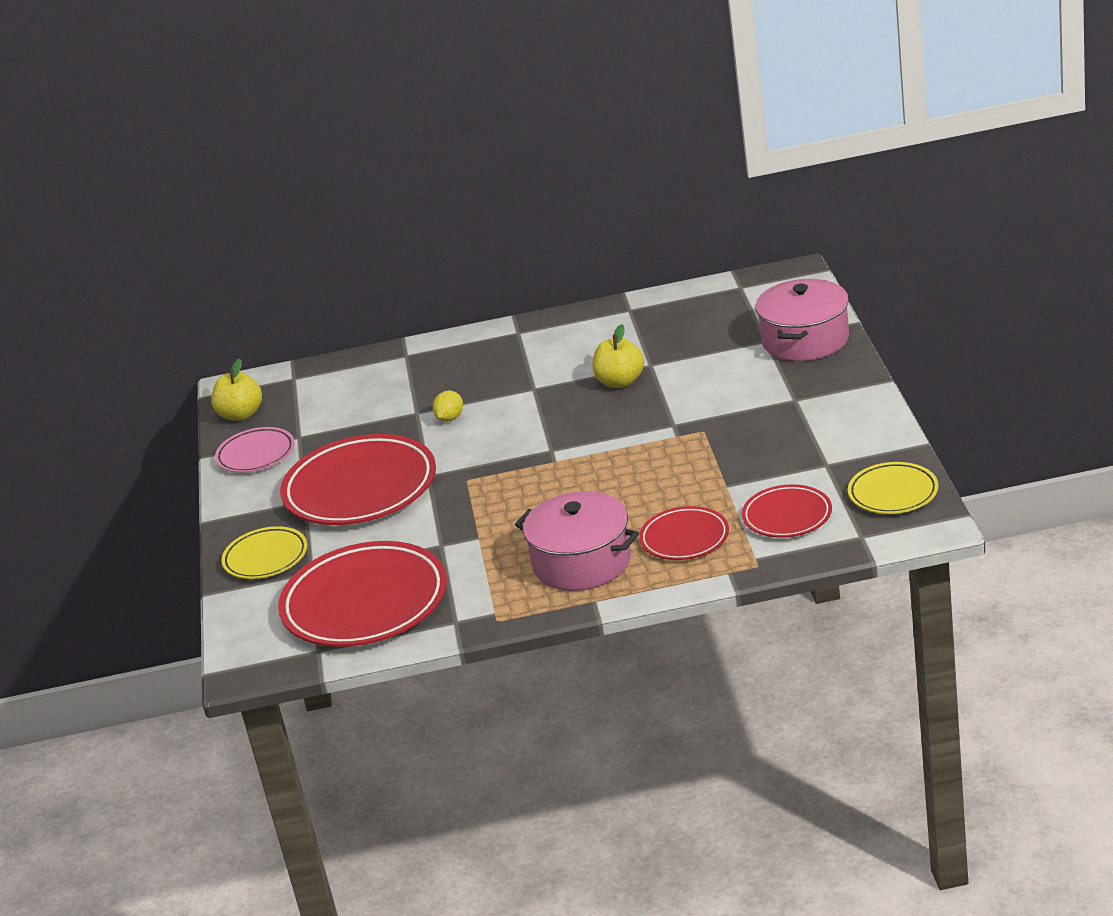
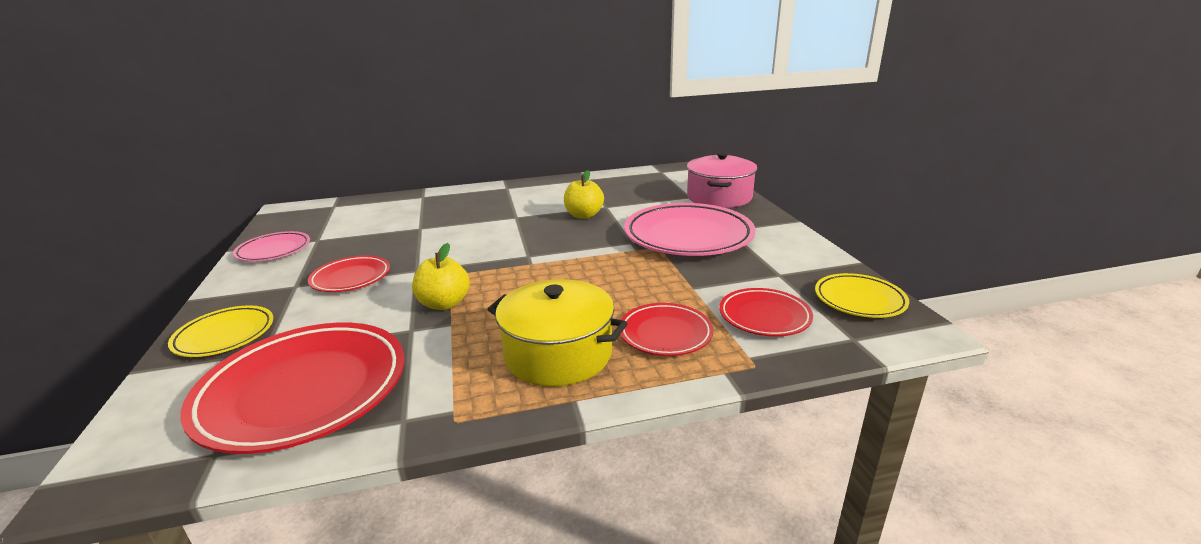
camera: 10 degrees left, 5 degrees down
yellow apple [211,358,262,421] -> yellow apple moved to [412,243,470,310]
red plate [280,434,436,525] -> red plate [308,255,390,292], size x0.53
yellow lemon [433,391,463,422] -> none
pink pot [515,491,639,591] -> yellow pot [487,279,628,387]
none -> pink plate [624,203,755,256]

